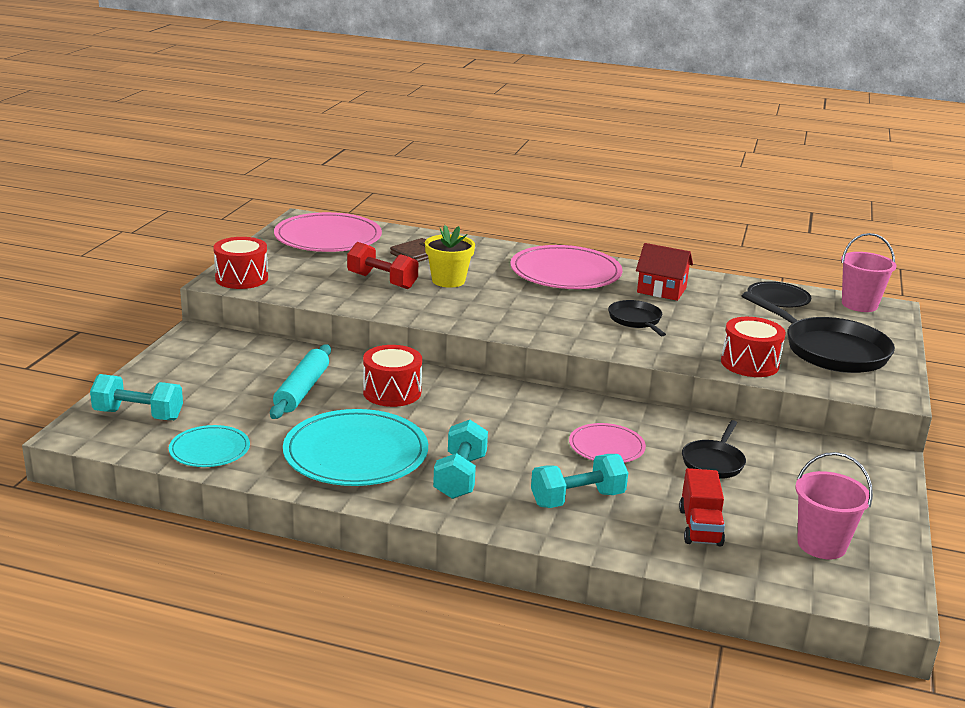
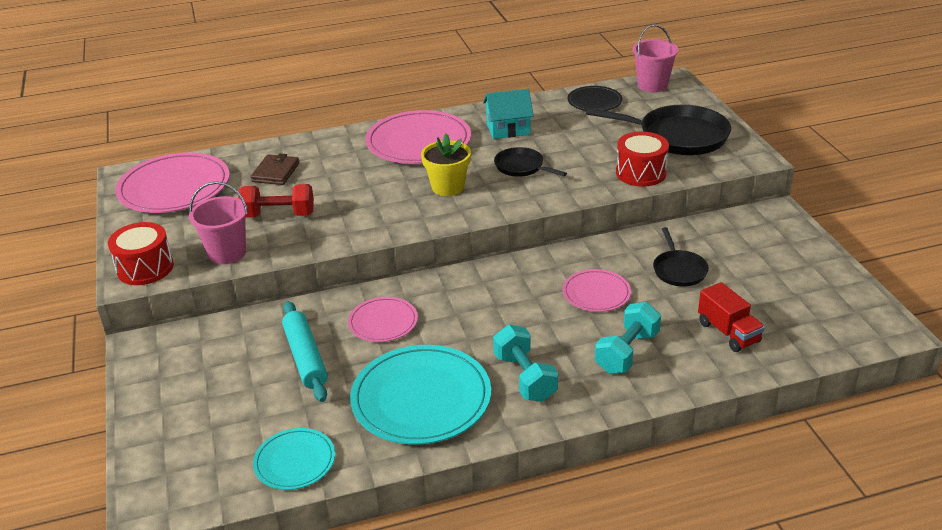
camera: 30 degrees left, 10 degrees up
turquoise dumbbell [90,374,183,420] -> none
red drum [363,345,422,407] -> pink plate [348,297,418,342]
yellow flower pot [425,225,475,288] -> yellow flower pot moved to [421,134,471,196]
red house [636,243,693,301] -> turquoise house [483,89,534,139]
pink bucket [795,452,873,559] -> pink bucket moved to [189,181,248,264]

